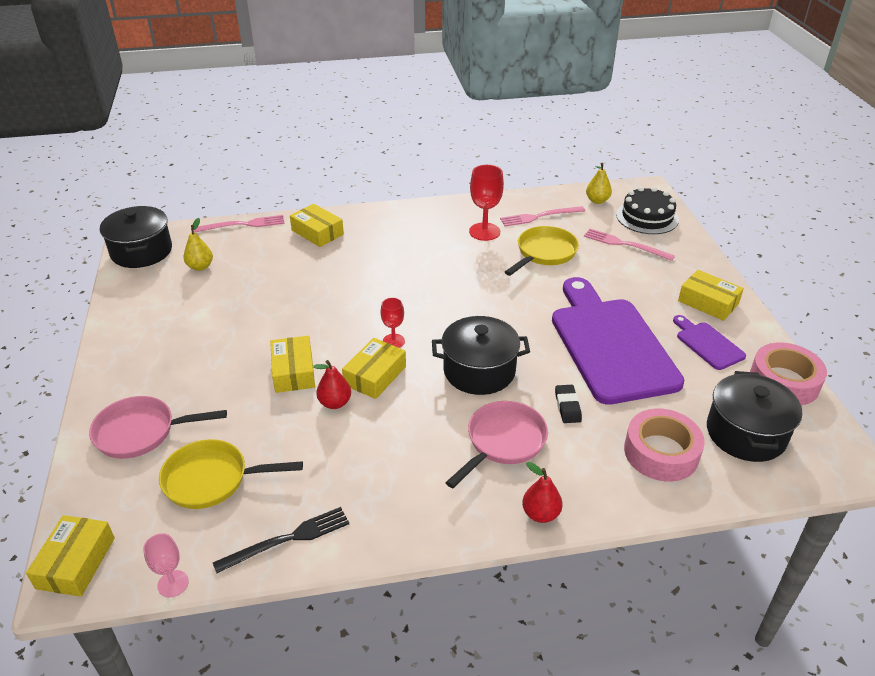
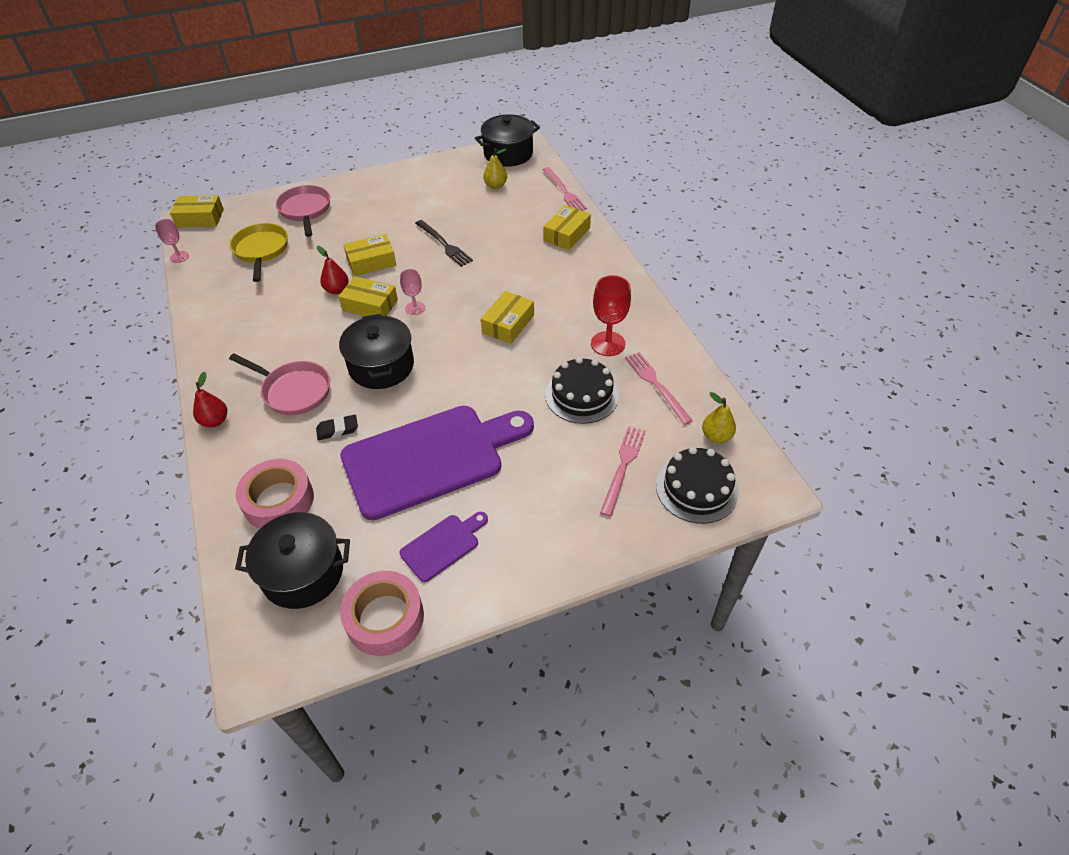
camera: 80 degrees right, 10 degrees up
black fork [213,507,349,574] -> black fork moved to [415,220,473,267]
red goblet [381,297,405,348] -> pink goblet [400,269,425,315]
yellow pan [505,226,579,276] -> black cake [545,357,619,424]
yellow box [678,270,744,321] -> yellow box moved to [481,291,534,344]

